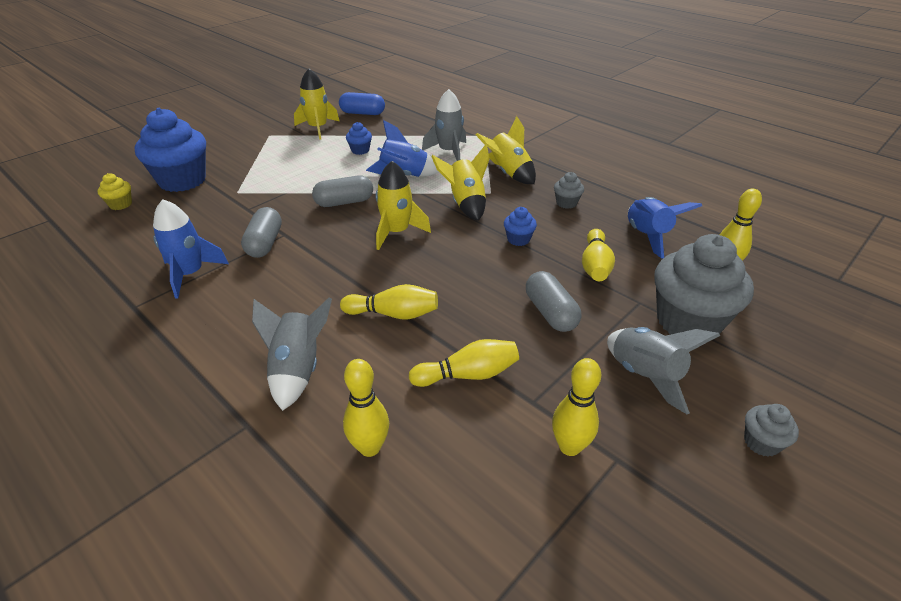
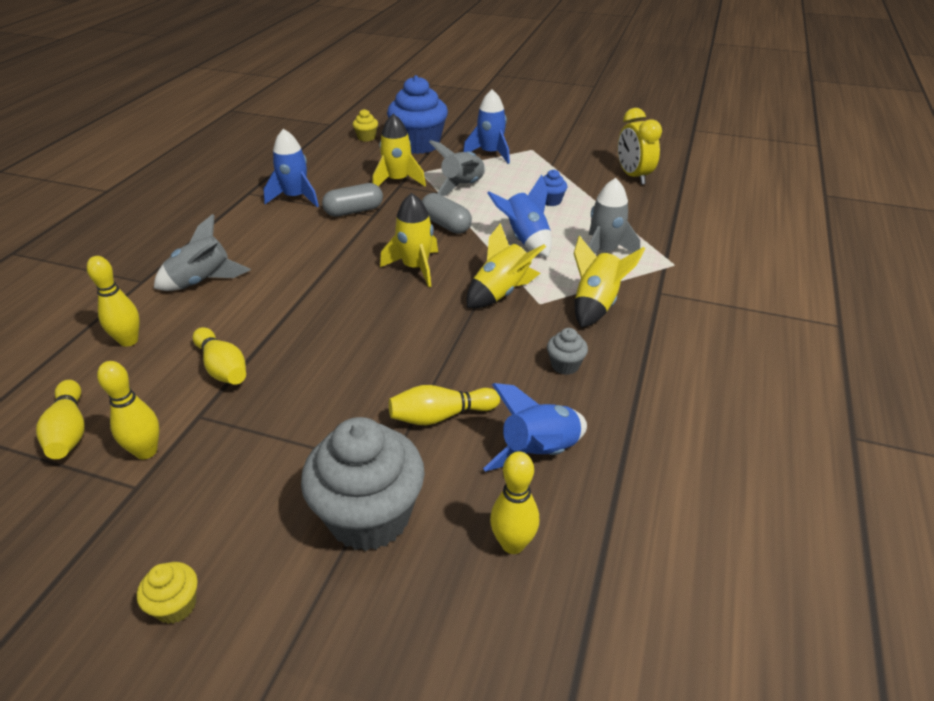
camera: 65 degrees right, 0 degrees up
yellow rocket [294,69,340,140] -> yellow rocket moved to [372,114,426,186]
blue capsule [339,92,385,115] -> yellow clock [618,108,662,185]
yellow bowling pin [340,284,438,320] -> yellow bowling pin moved to [36,380,85,459]
blue cupcake [504,207,537,246] -> none
grey capsule [526,271,581,332] -> none
grey rocket [607,327,720,414] -> grey rocket moved to [429,140,486,196]
grey cupcake [744,404,799,457] -> yellow cupcake [137,562,198,624]
none -> blue rocket [463,89,510,164]

